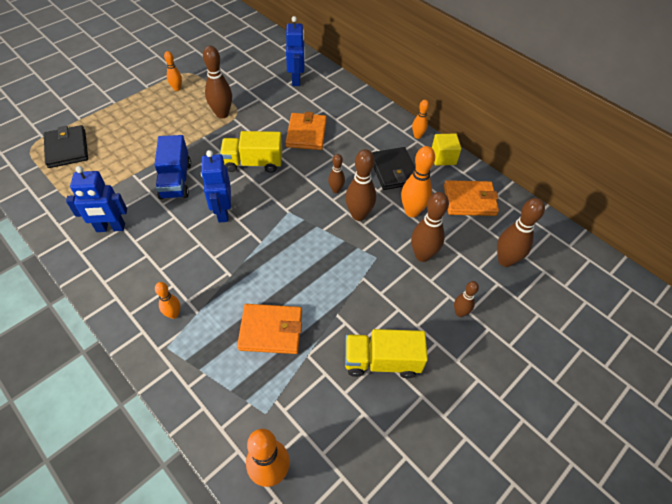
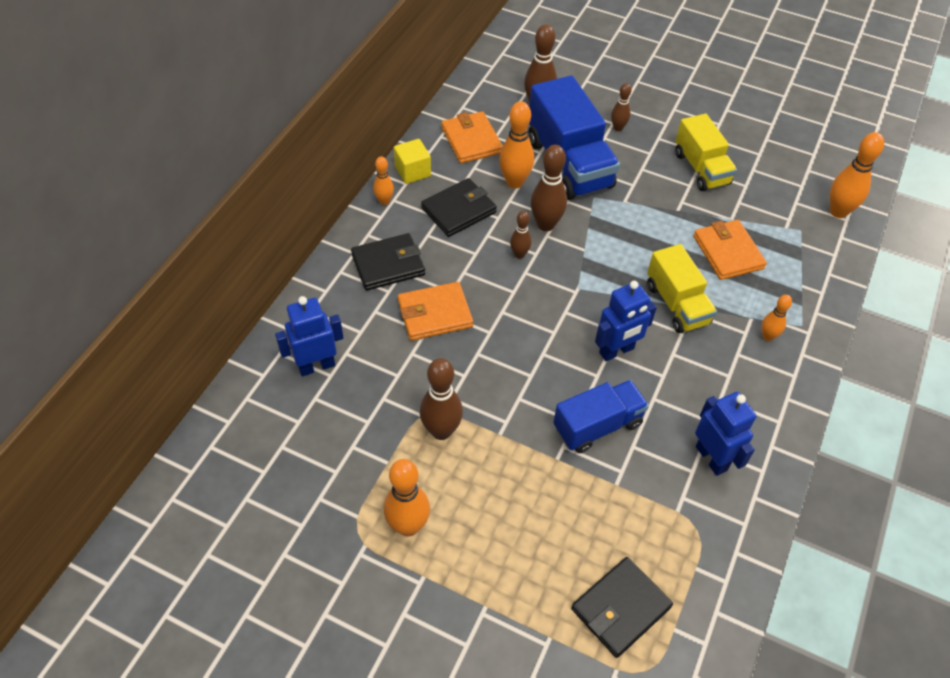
camera: 110 degrees left, 0 degrees up
orange bowling pin [164,51,182,91] -> orange bowling pin [384,459,430,537], size x1.74
yellow truck [220,131,282,173] -> yellow truck moved to [647,244,717,333]
brown bowling pin [411,192,449,262] -> blue truck [529,76,620,200]
none -> black wallet [351,233,425,291]

